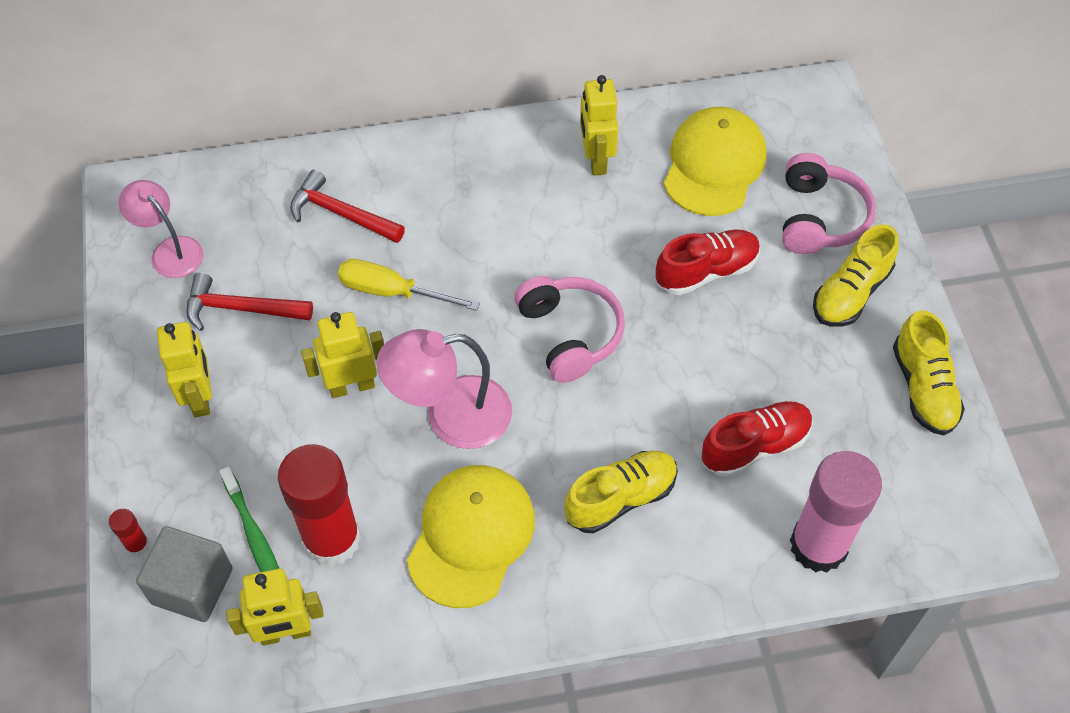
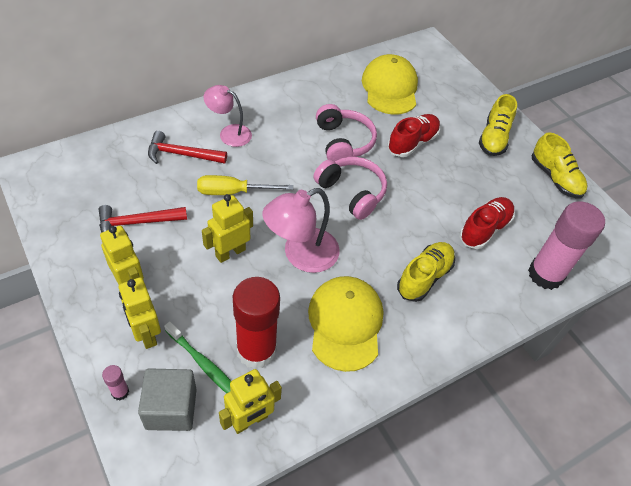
camera: 25 degrees left, 5 degrees down
red glue stick [109,509,149,556] -> pink glue stick [102,365,129,400]
pink lamp [119,180,203,278] -> pink lamp moved to [204,85,252,147]
yellow robot [580,75,619,176] -> yellow robot moved to [119,277,161,349]
pink headphones [782,153,876,254] -> pink headphones moved to [316,104,377,161]

